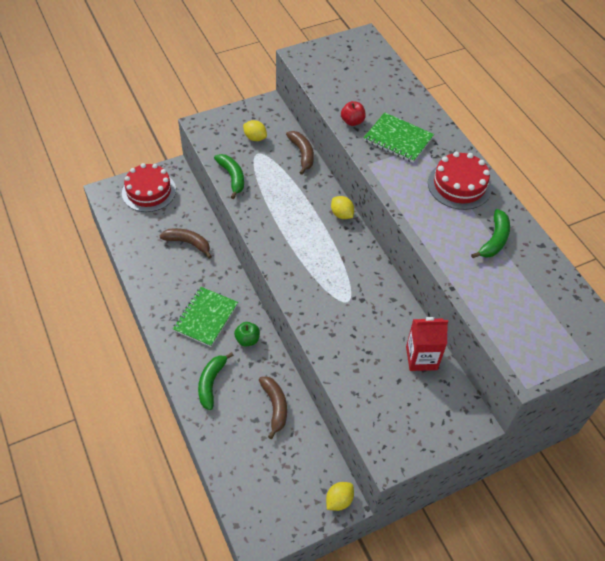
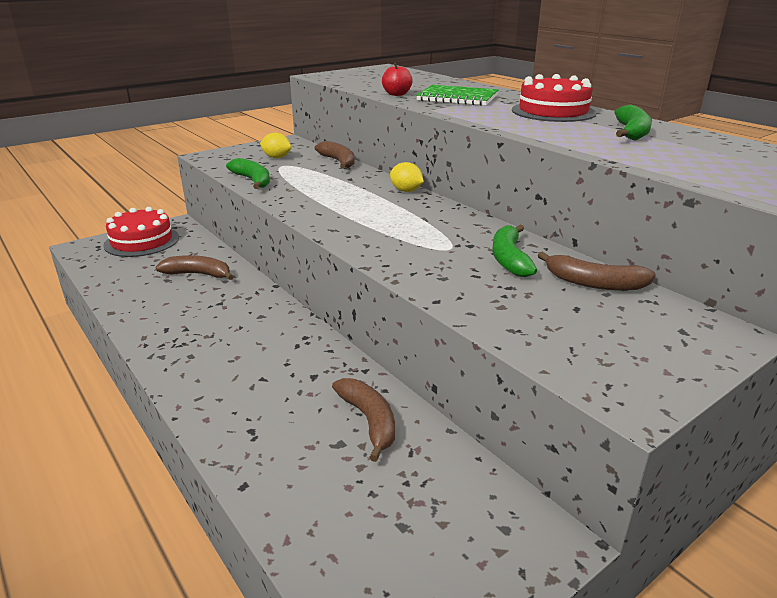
camera: 10 degrees left, 25 degrees down
green notebook [173,287,238,347] -> none
green banana [198,352,234,410] -> green banana moved to [492,225,537,277]
green apple [234,322,260,346] -> none
yellow lemon [326,482,354,511] -> none
red carton [406,317,448,371] -> brown banana [538,252,656,291]

